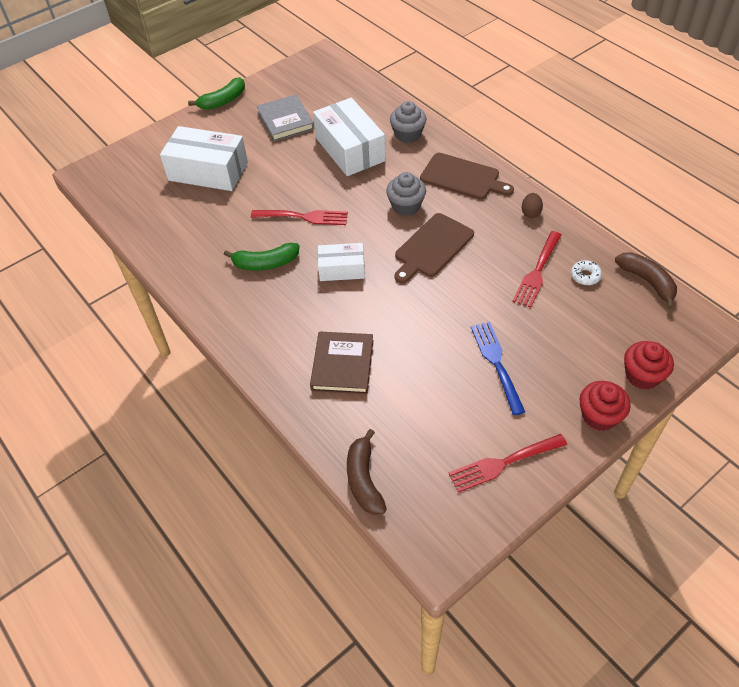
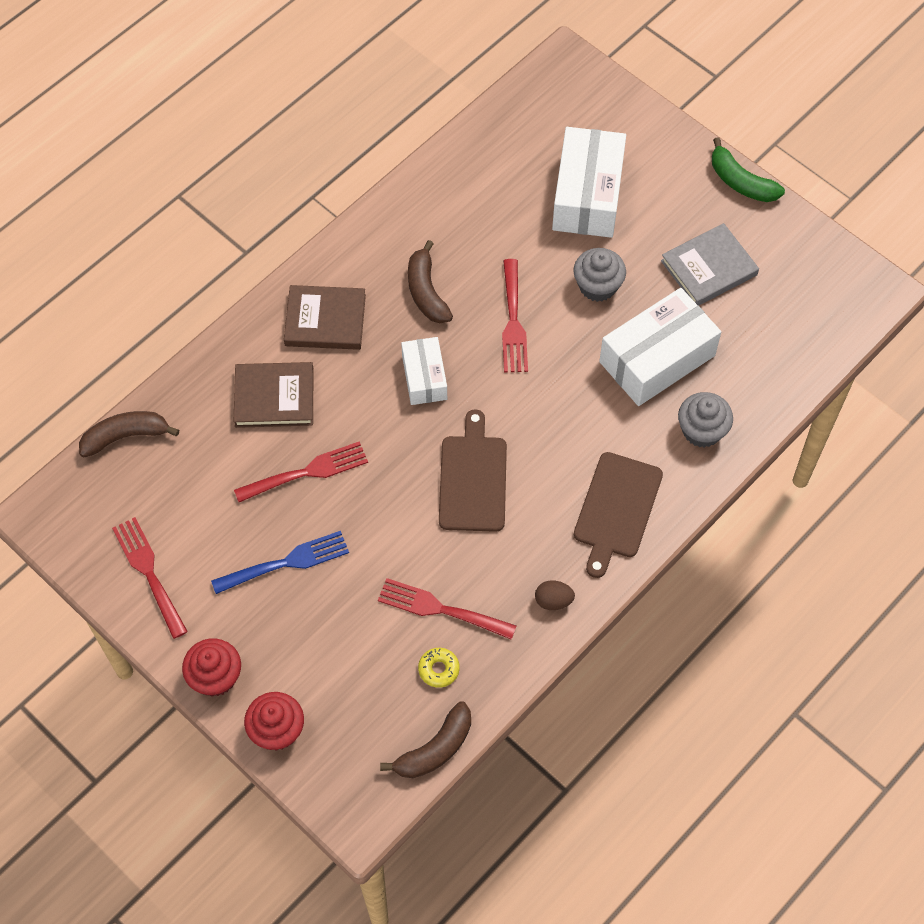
camera: 80 degrees right, 10 degrees up
green banana [224,243,299,271] -> brown banana [408,240,453,323]
grey cupcake [386,172,426,216] -> grey cupcake moved to [573,248,626,302]
brown cutting board [395,213,474,283] -> brown cutting board turned 60 degrees clockwise [439,409,507,532]
white donut [571,260,602,285] -> yellow donut [418,648,460,688]
none -> red fork [234,441,368,502]
none -> brown book [284,285,366,350]

